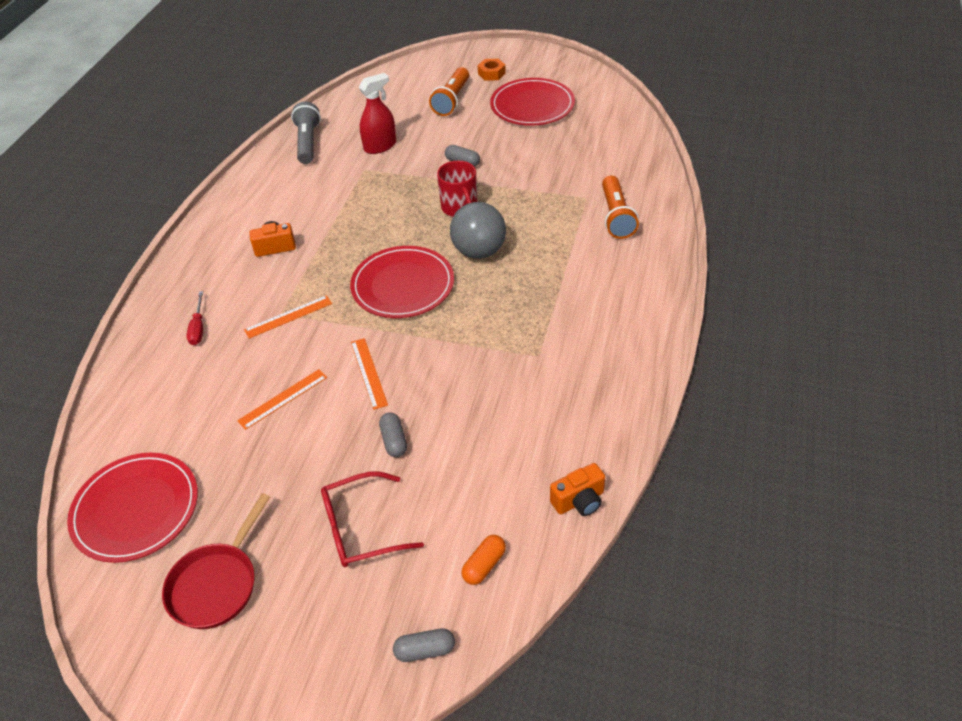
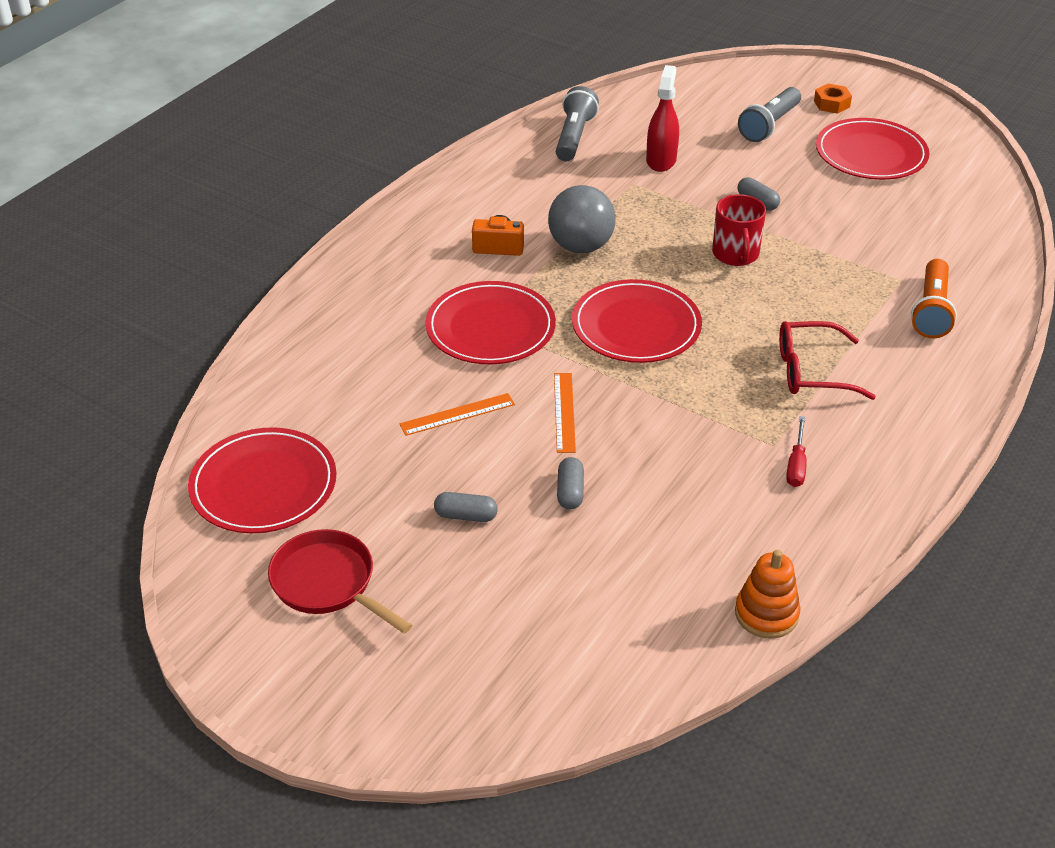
camera: 15 degrees right, 5 degrees down
red pan [162,493,270,629] -> red pan turned 90 degrees clockwise [268,529,412,634]
red screwdriver [187,291,203,345] -> red screwdriver moved to [786,416,807,487]
orange ruler [244,295,332,339] -> red plate [425,281,556,364]
red glasses [321,471,424,567] -> red glasses moved to [779,321,876,400]
red spray bottle [359,73,396,154] -> red spray bottle turned 60 degrees counterclockwise [646,65,679,172]
grey capsule [393,628,455,662] -> grey capsule moved to [434,492,498,522]
orange flashlight [429,67,469,116] -> grey flashlight [738,87,801,142]
grey ball [450,202,506,259] -> grey ball moved to [548,185,616,253]
orange capsule [461,535,506,585] -> none
orange camera [550,463,605,516] -> orange stacking toy [735,550,800,639]

